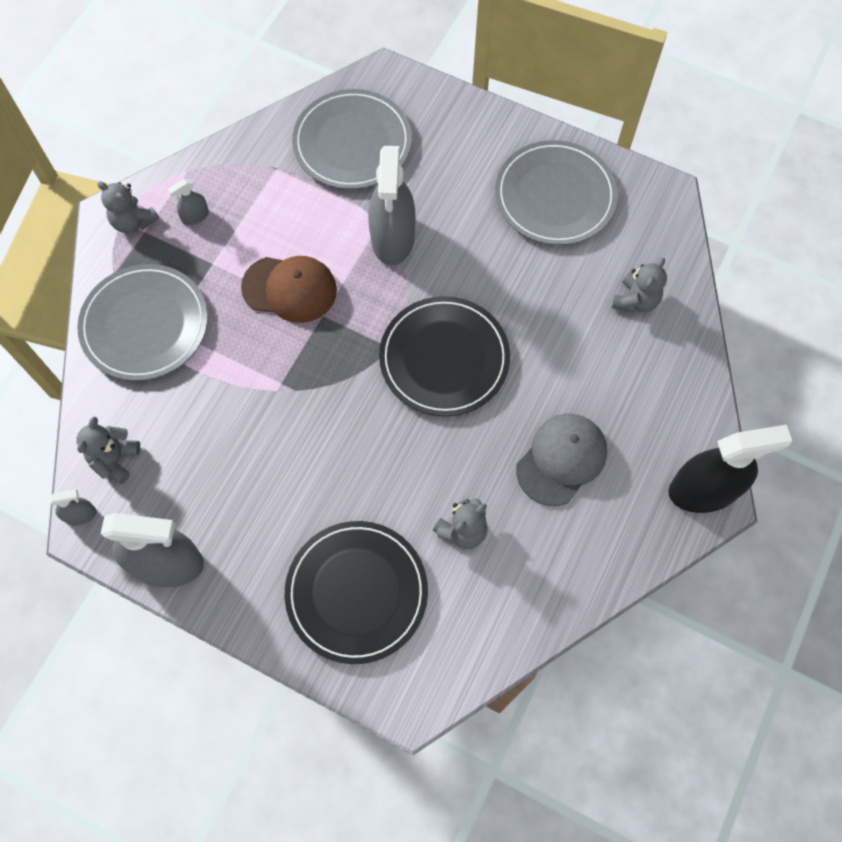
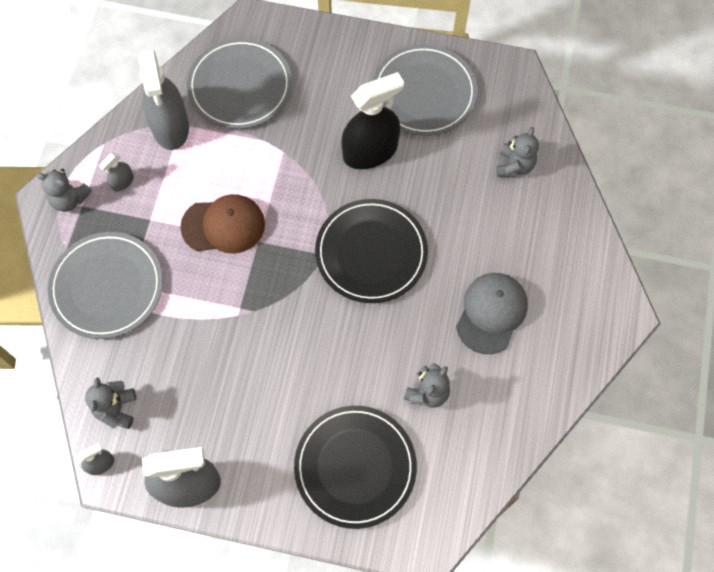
camera: 15 degrees left, 0 degrees up
grey spray bottle [368,146,415,265] -> grey spray bottle moved to [139,50,189,150]
black spray bottle [668,425,792,513] -> black spray bottle moved to [342,72,404,169]

